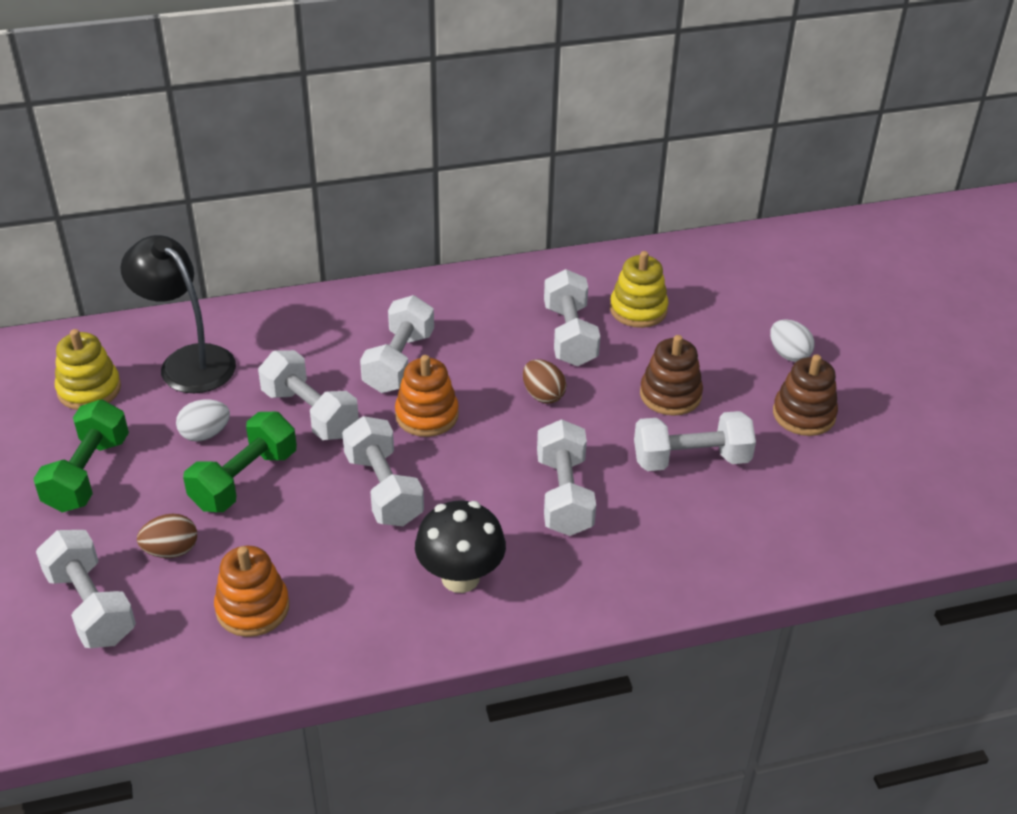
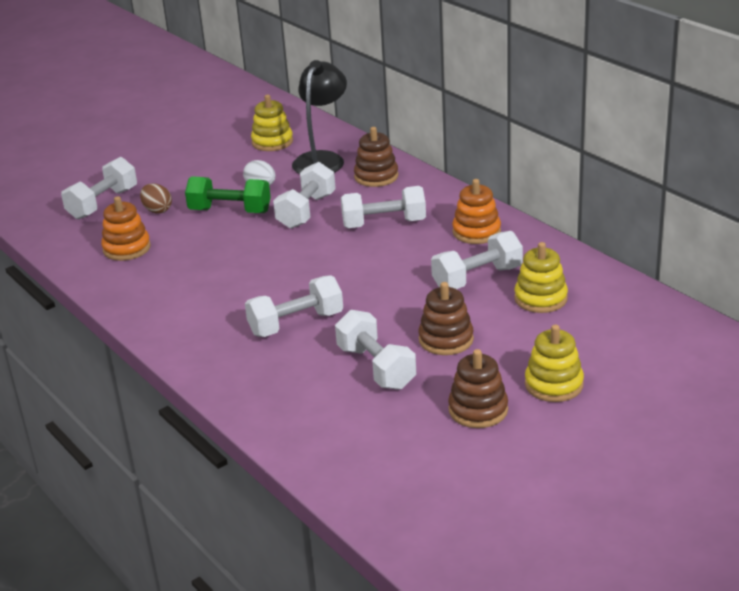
camera: 70 degrees right, 10 degrees down
green dumbbell [33,400,129,512] -> none
white dumbbell [342,416,424,526] -> none
orange stacking toy [395,355,459,437] -> orange stacking toy moved to [452,179,501,244]
black mushroom [415,501,506,593] -> none
brown egg [523,359,566,404] -> none
white egg [770,319,815,362] -> yellow stacking toy [525,325,584,402]
none -> brown stacking toy [354,127,398,187]

